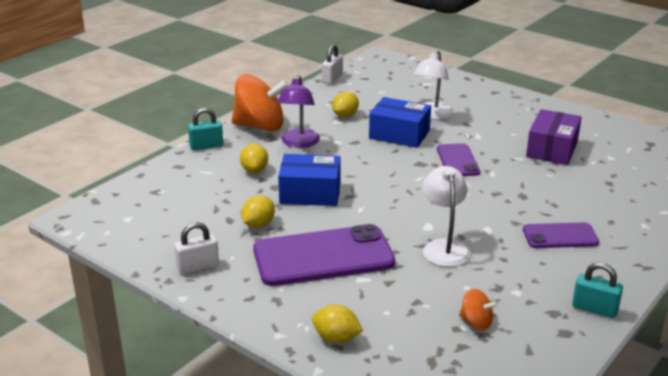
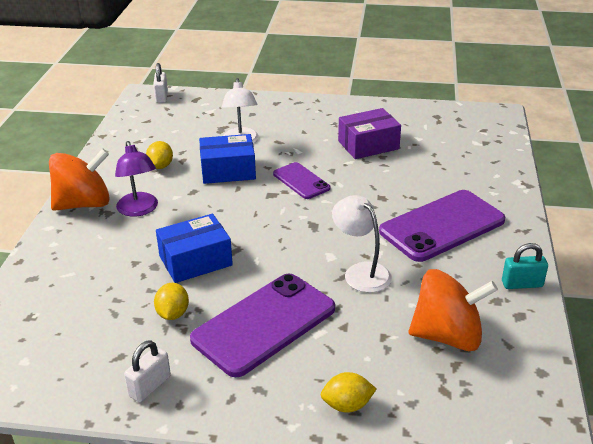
camera: 30 degrees left, 5 degrees up
turquoise padlock [188,108,223,150] -> none
yellow lemon [240,143,268,173] -> none
white padlock [322,44,343,84] -> white padlock moved to [153,63,168,103]
orange spinning top [459,289,498,330] -> orange spinning top [409,269,498,351], size x2.18
purple phone [523,222,599,248] -> purple phone [379,190,505,262], size x1.85
purple box [526,109,582,165] -> purple box turned 75 degrees clockwise [338,108,401,159]

